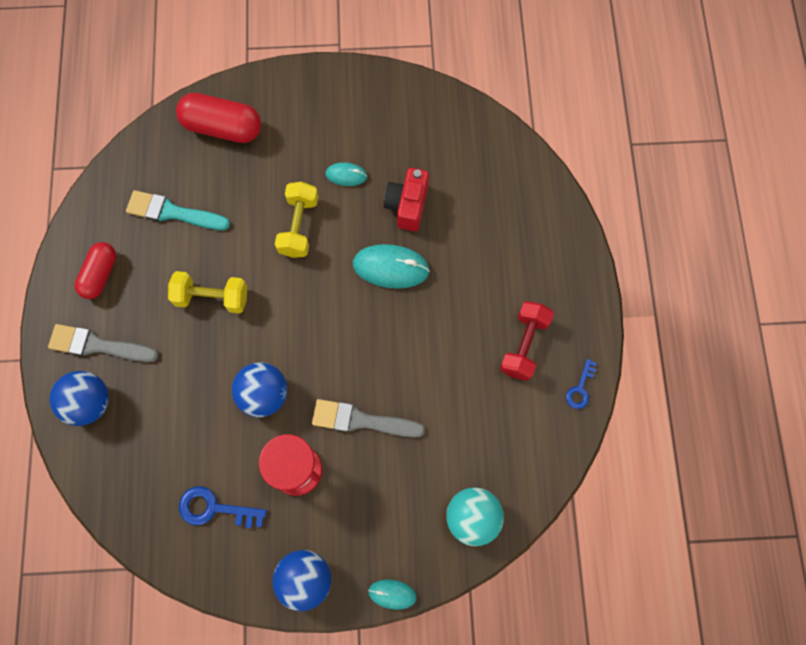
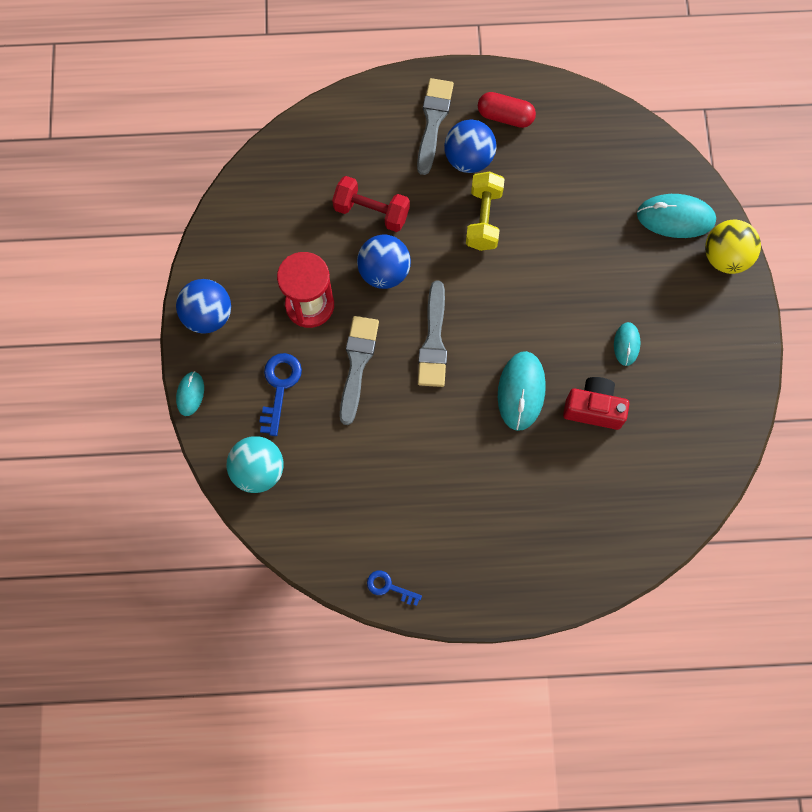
camera: 90 degrees right, 0 degrees up
blue ball [49,371,109,426] -> blue ball moved to [444,119,496,173]
turquoise brush [126,190,230,230] -> none
red capsule [176,93,261,143] -> turquoise mouse [637,194,716,238]
blue key [179,486,267,528] -> blue key moved to [259,353,302,436]
yellow dumbbell [275,182,319,258] -> none
red dumbbell [500,301,554,381] -> red dumbbell moved to [332,176,410,232]
none -> grey brush [418,280,447,387]
none -> yellow ball [705,220,761,274]

